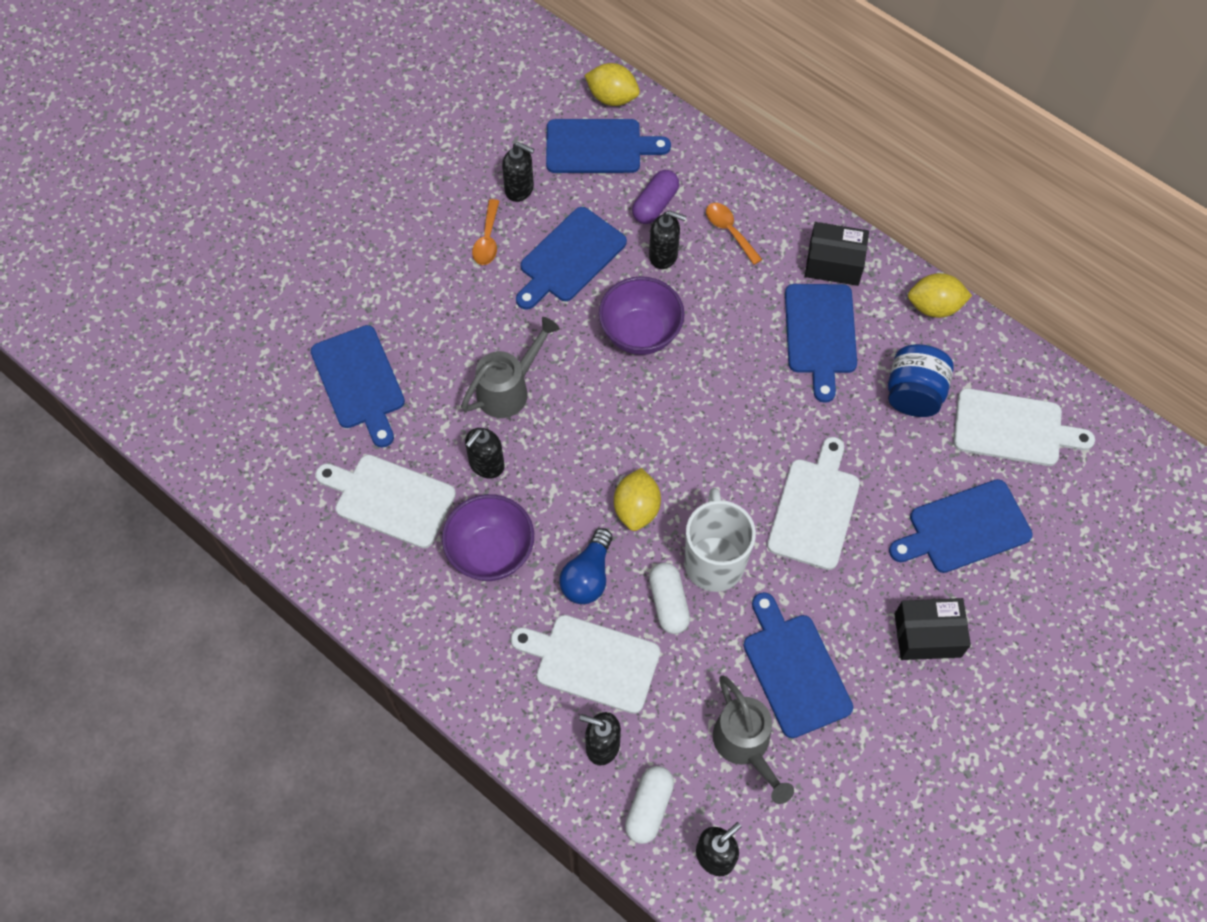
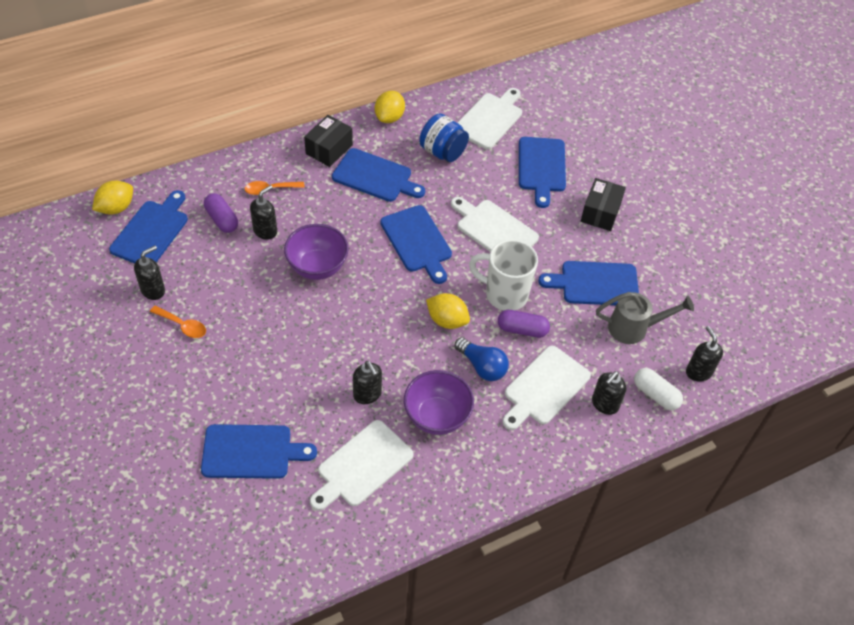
camera: 70 degrees left, 10 degrees down
grey watering can [461,317,560,418] -> none
blue cutting board [516,207,627,310] -> blue cutting board moved to [380,205,452,284]
white capsule [649,563,690,634] -> purple capsule [498,310,550,338]

